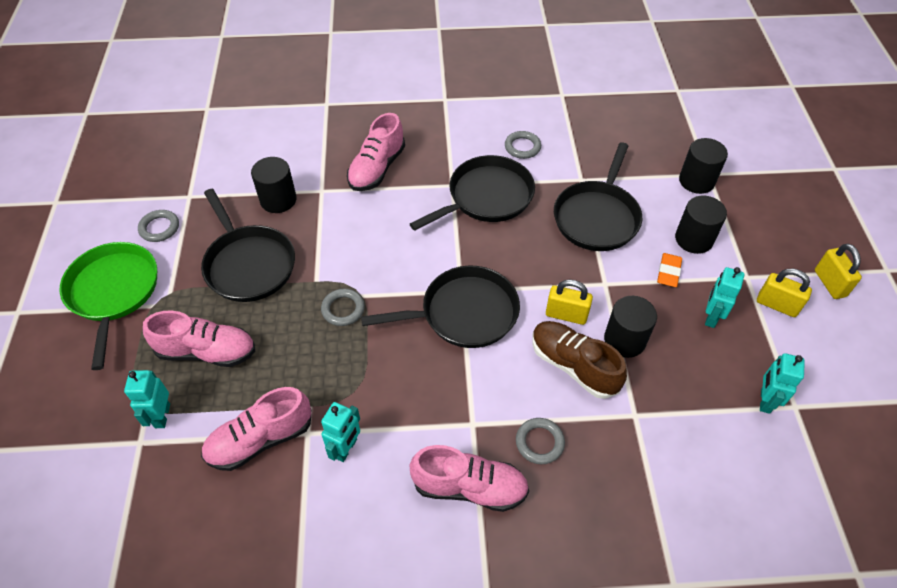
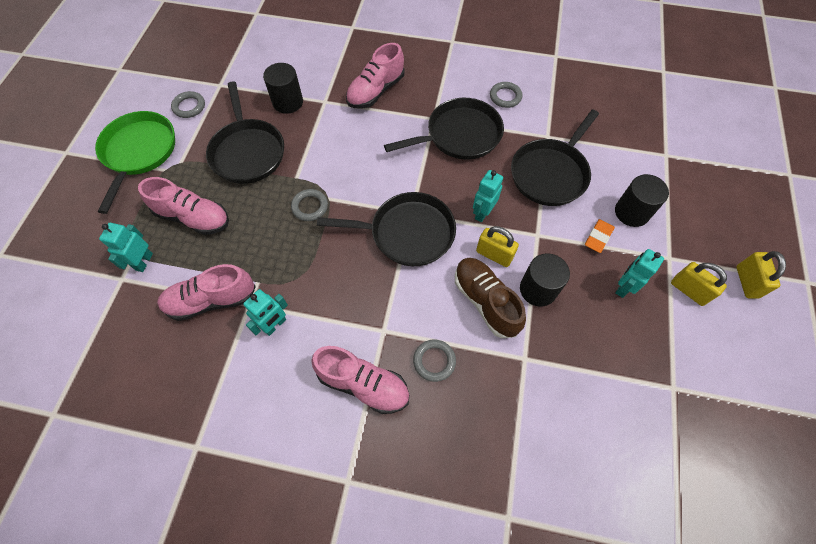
camera: 15 degrees right, 10 degrees up
black cylinder [679,138,728,194] -> none
turquoise robot [760,353,805,414] -> turquoise robot moved to [473,170,503,222]

